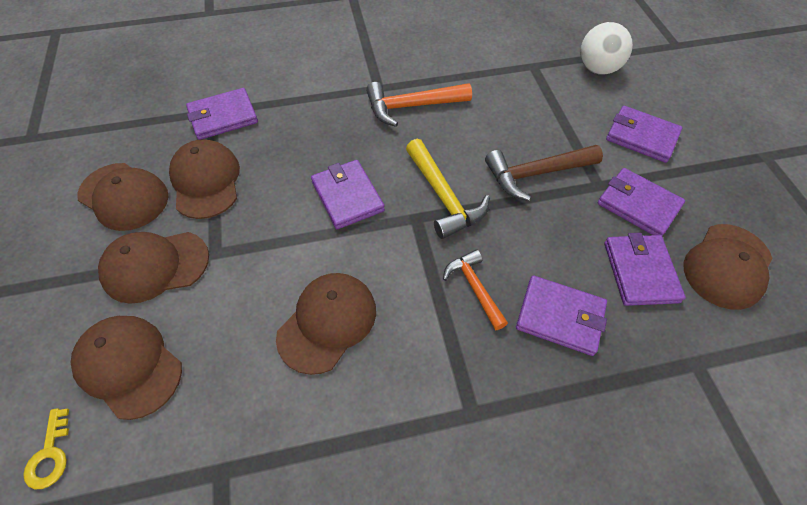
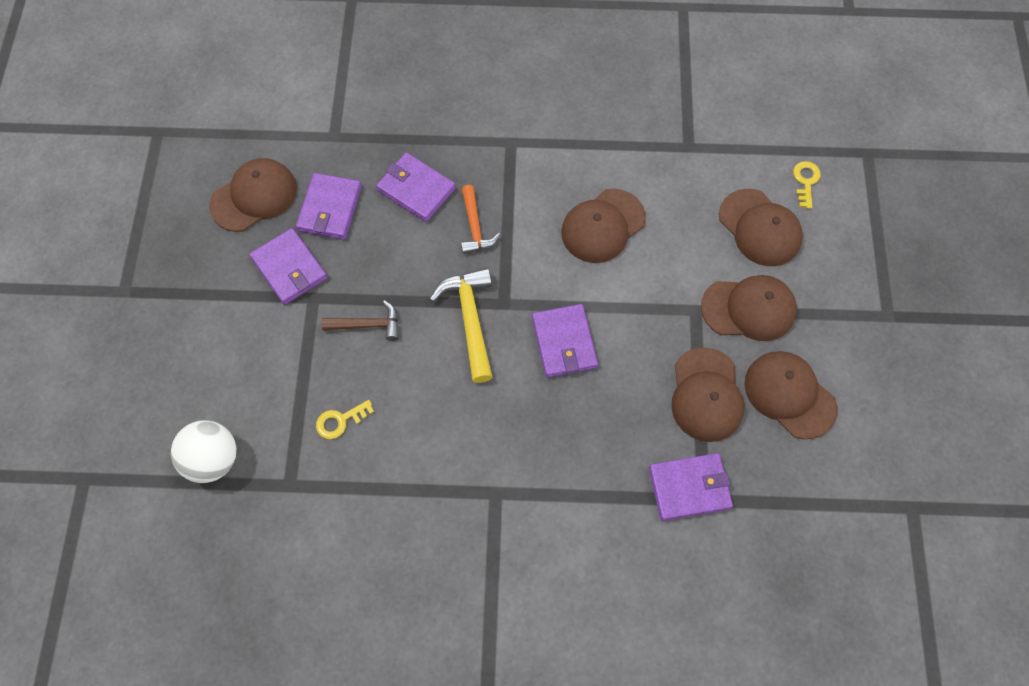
camera: 165 degrees left, 10 degrees up
orange hammer [366,82,472,127] -> none
brown hammer [485,145,603,201] -> brown hammer [321,300,399,341], size x0.65
purple wallet [606,106,682,163] -> none
none -> yellow key [316,400,374,439]

